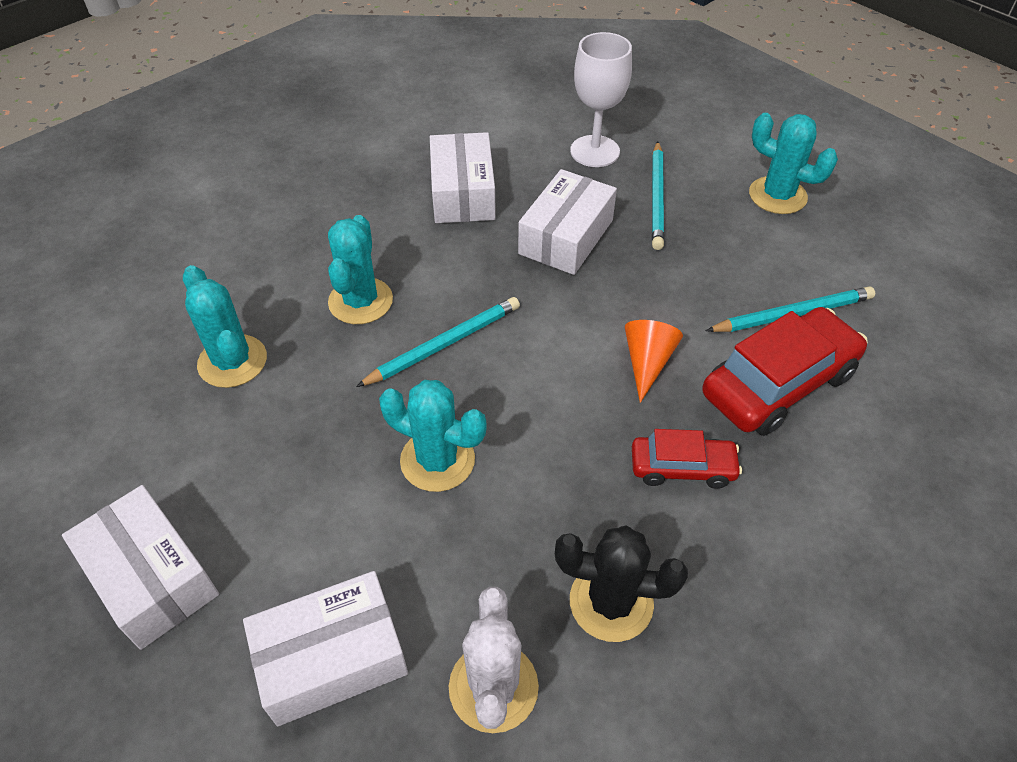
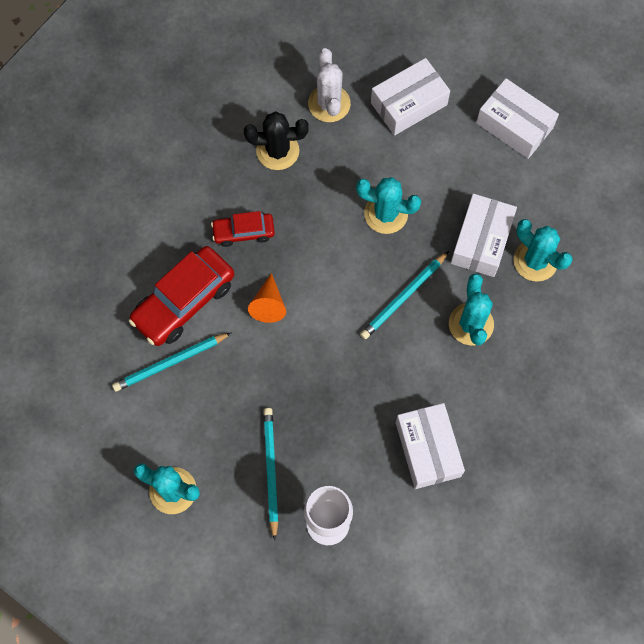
camera: 170 degrees right, 20 degrees up
white box [518,169,617,275] -> white box moved to [451,194,517,277]

